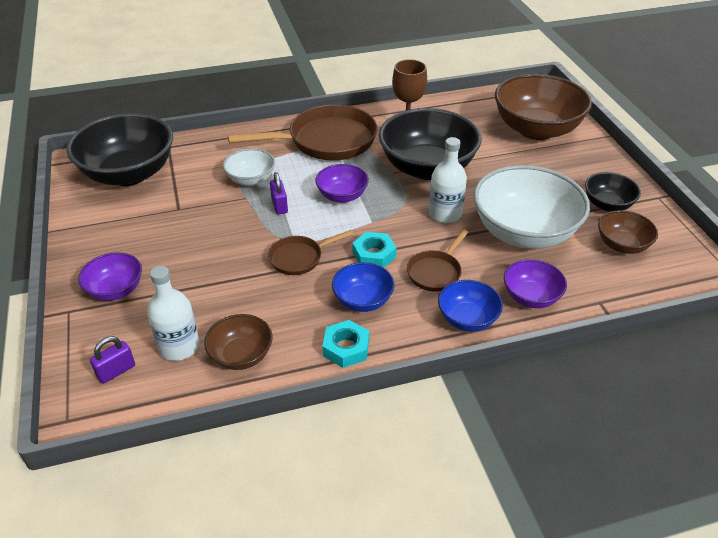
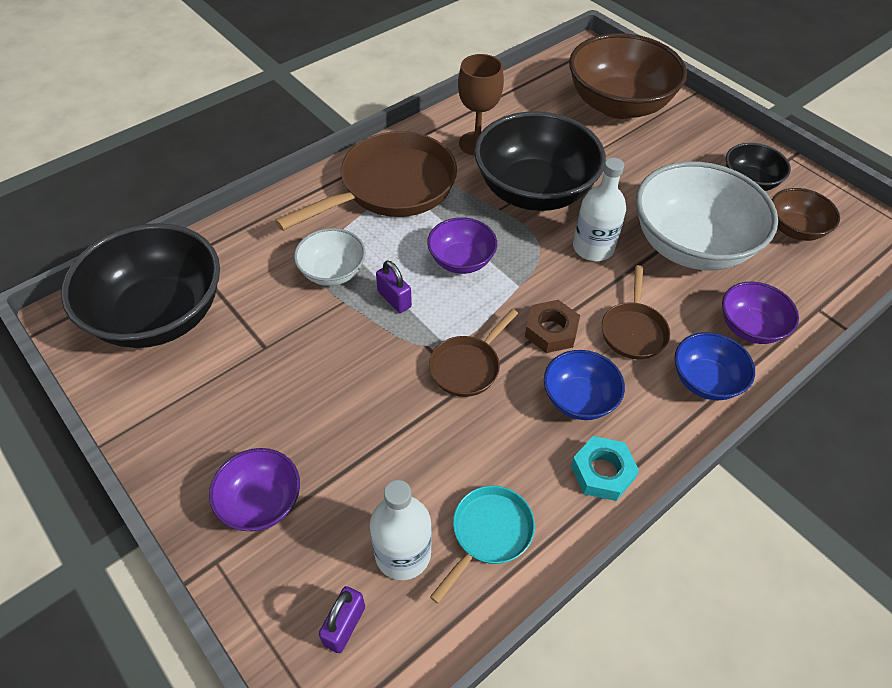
camera: 25 degrees left, 10 degrees up
brown bowl [204,314,272,370] -> turquoise pan [430,486,535,604]
turquoise nut [353,232,397,268] -> brown nut [525,300,580,353]

